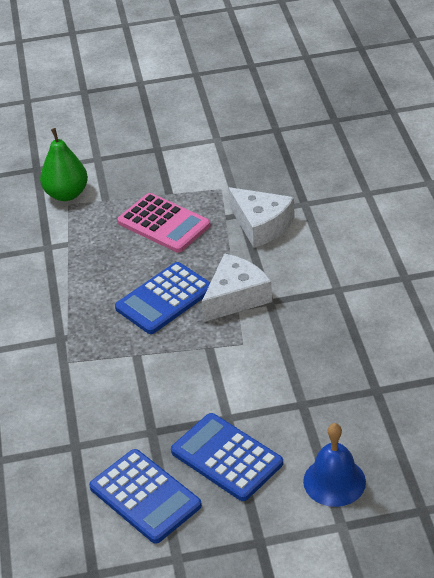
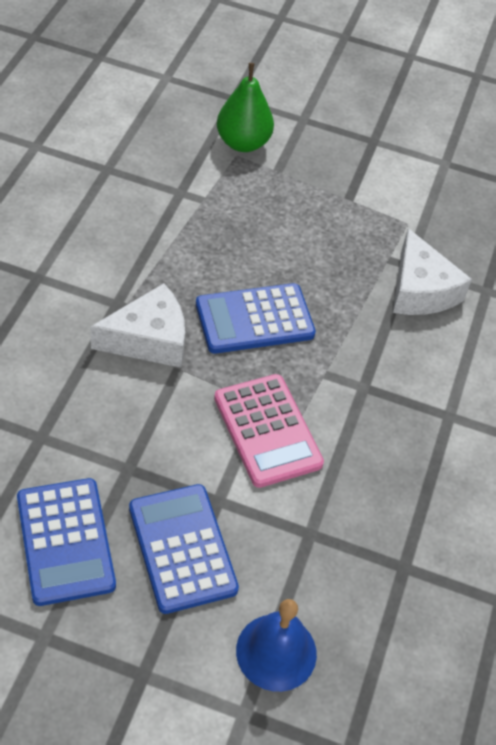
camera: 20 degrees right, 10 degrees up
pink calculator [117,193,210,253] -> pink calculator moved to [214,374,324,488]
white cheese [202,253,272,322] -> white cheese moved to [90,283,185,368]

